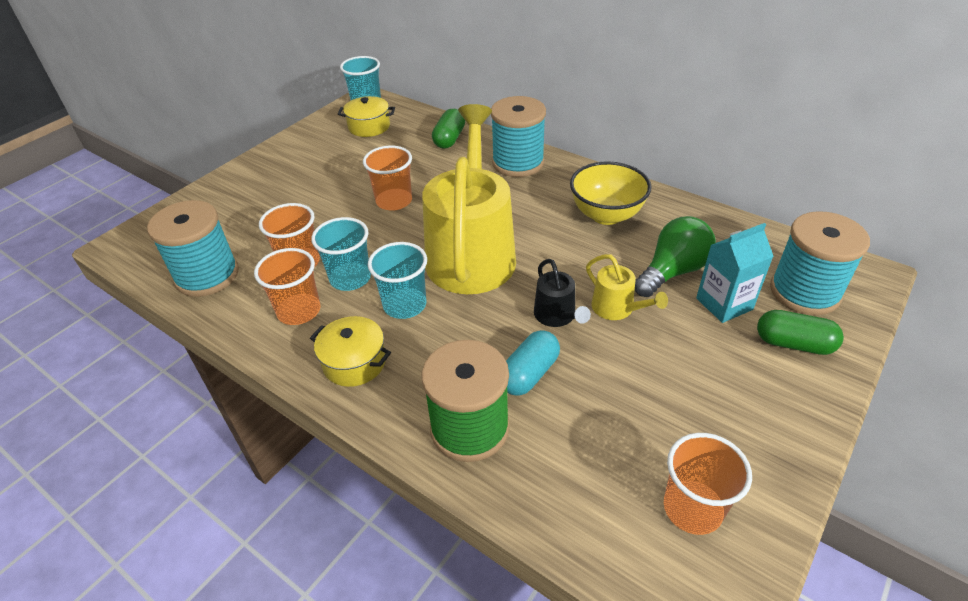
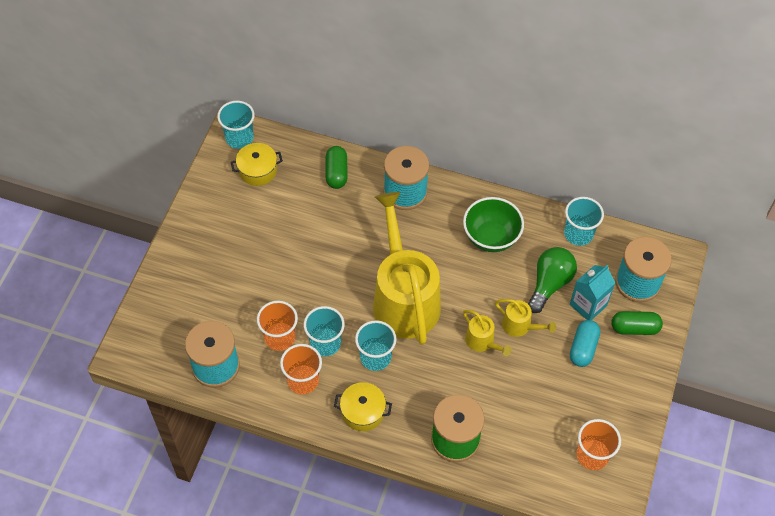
camera: 20 degrees left, 15 degrees up
orange cup [363,146,412,211] -> none
turquoise capsule [506,330,560,396] -> turquoise capsule moved to [570,320,600,367]
black watering can [534,259,591,327] -> yellow watering can [463,310,512,356]
yellow bowl [570,162,651,225] -> green bowl [463,197,524,252]
none -> turquoise cup [564,197,604,246]

